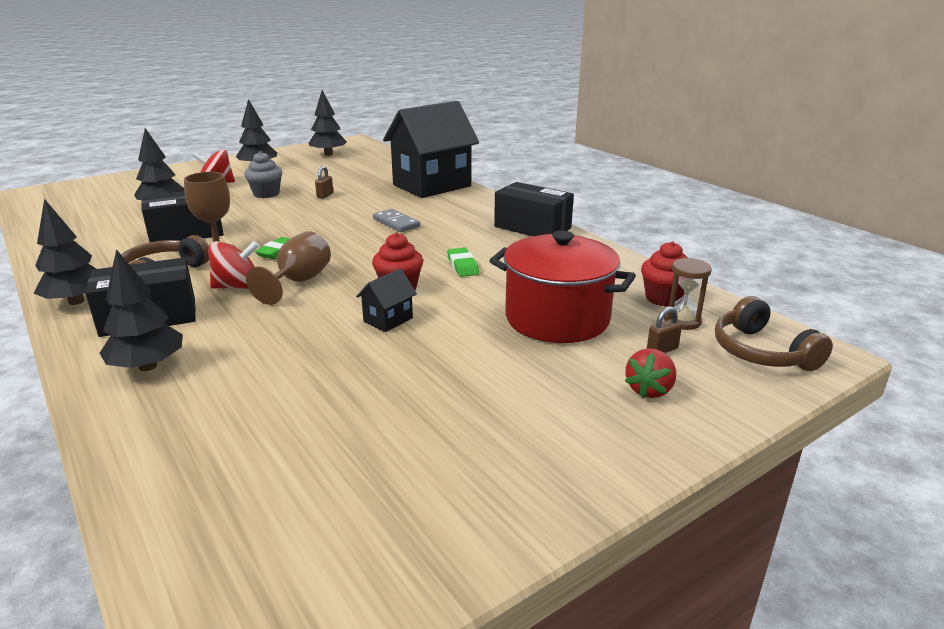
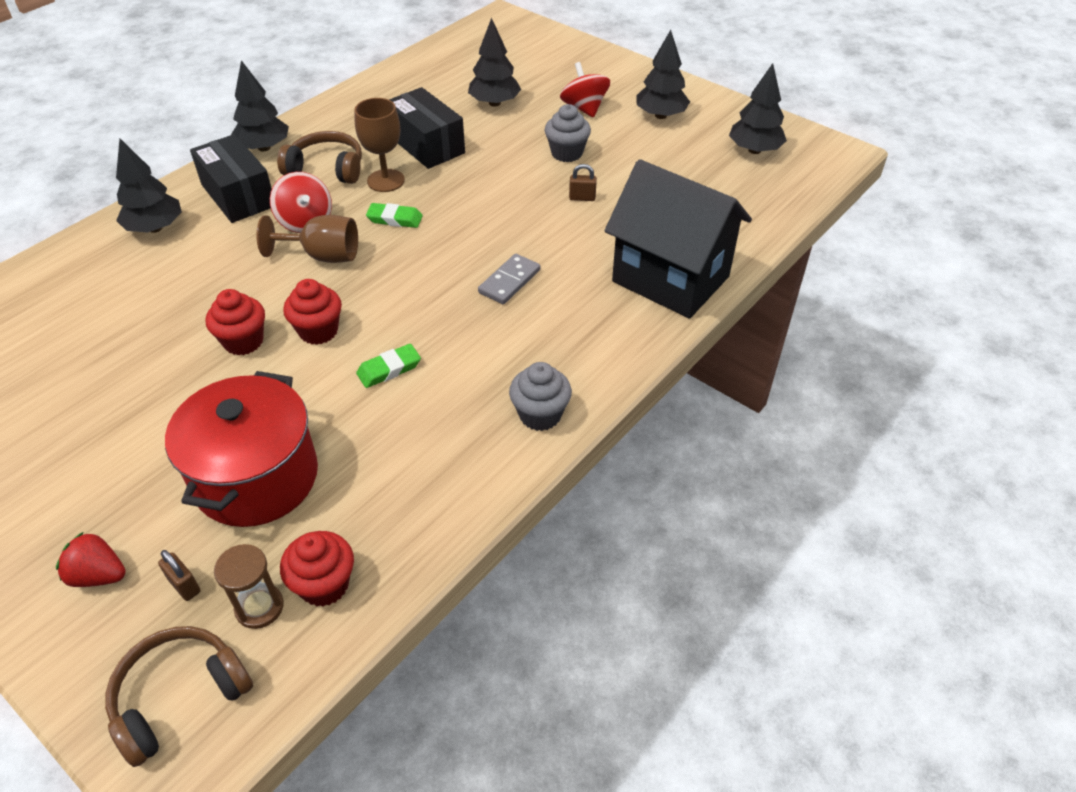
camera: 75 degrees right, 20 degrees up
black house [356,268,417,332] -> red cupcake [206,289,265,355]
black box [494,182,574,236] -> grey cupcake [509,362,572,431]

